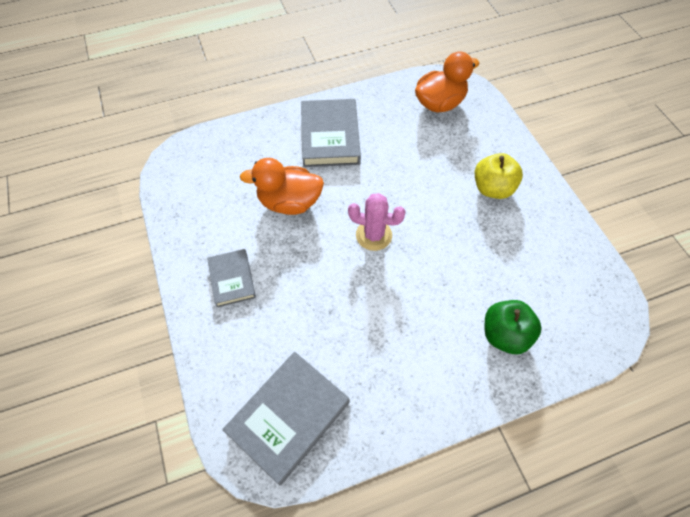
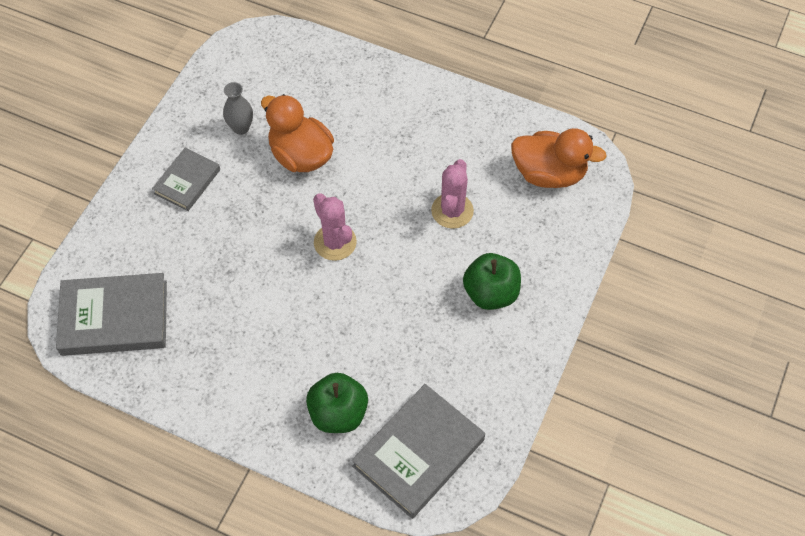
camera: 45 degrees right, 0 degrees up
grey book [301,99,361,167] -> grey book moved to [352,384,485,519]
yellow apple [475,153,523,199] -> green apple [463,253,521,310]
none -> grey vase [223,82,253,135]
none -> pink cactus [431,159,474,229]

